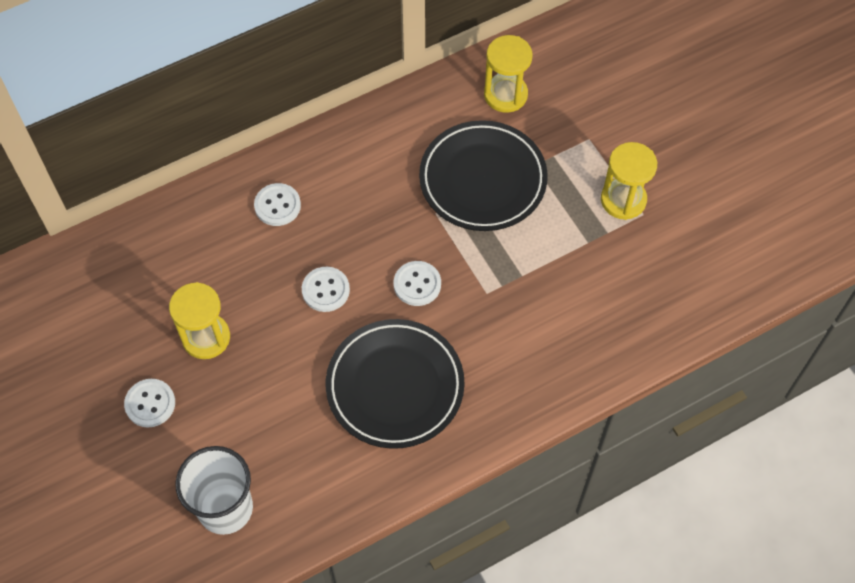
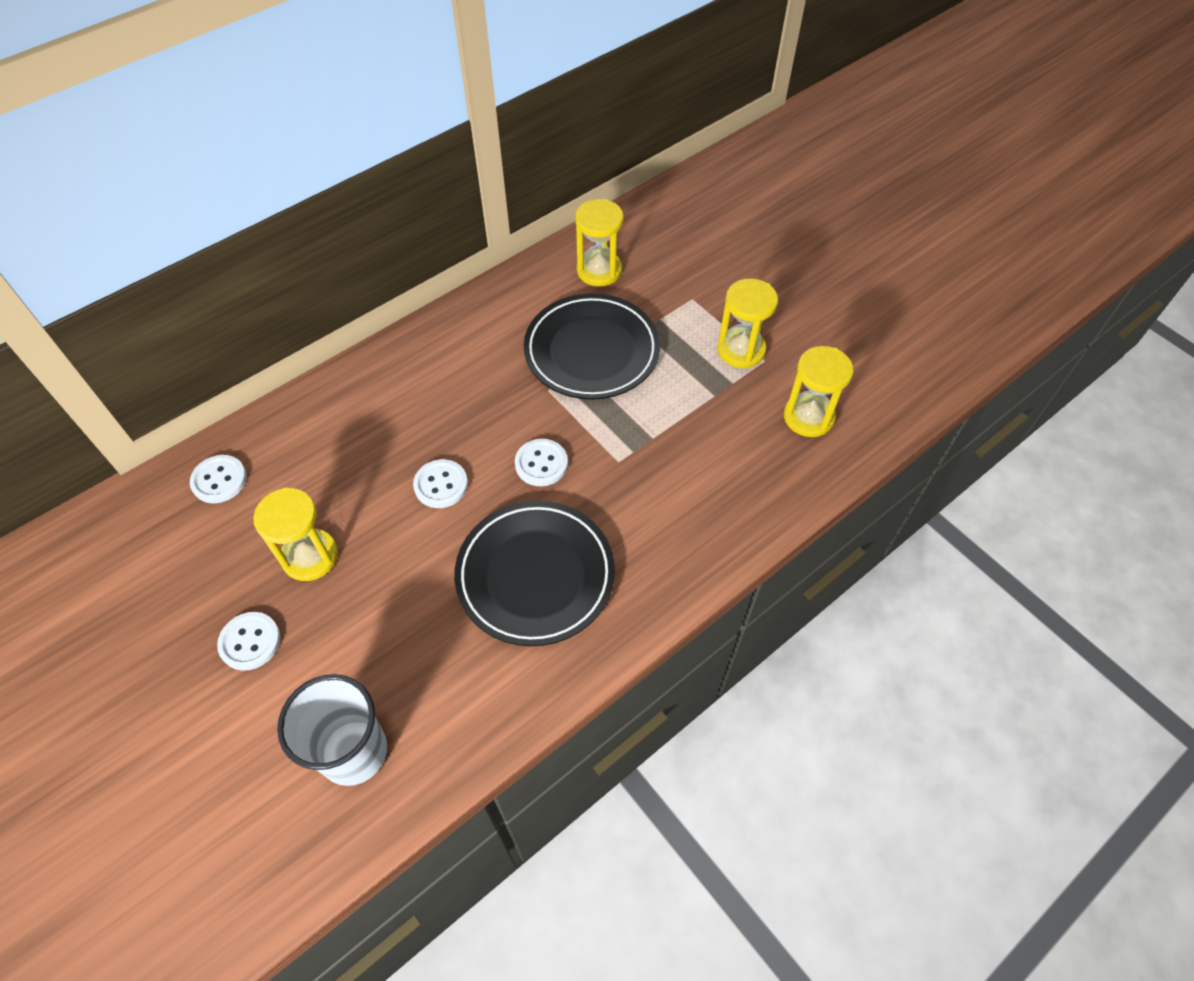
camera: 10 degrees left, 5 degrees down
white button [254,183,301,226] -> white button moved to [190,455,247,503]
none -> yellow hourglass [784,346,854,437]

